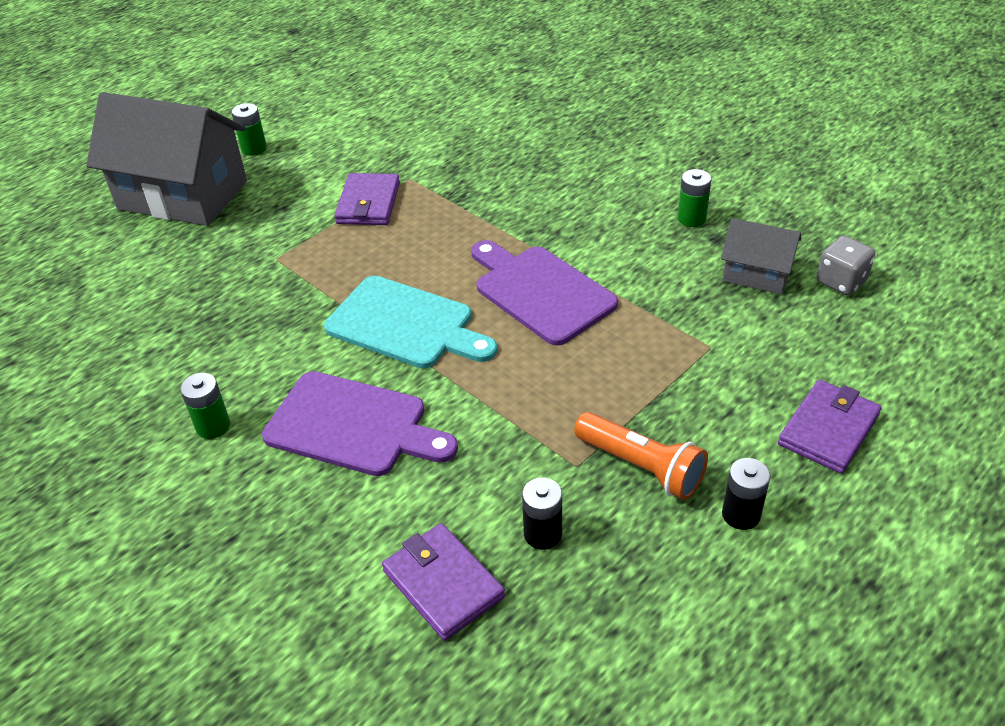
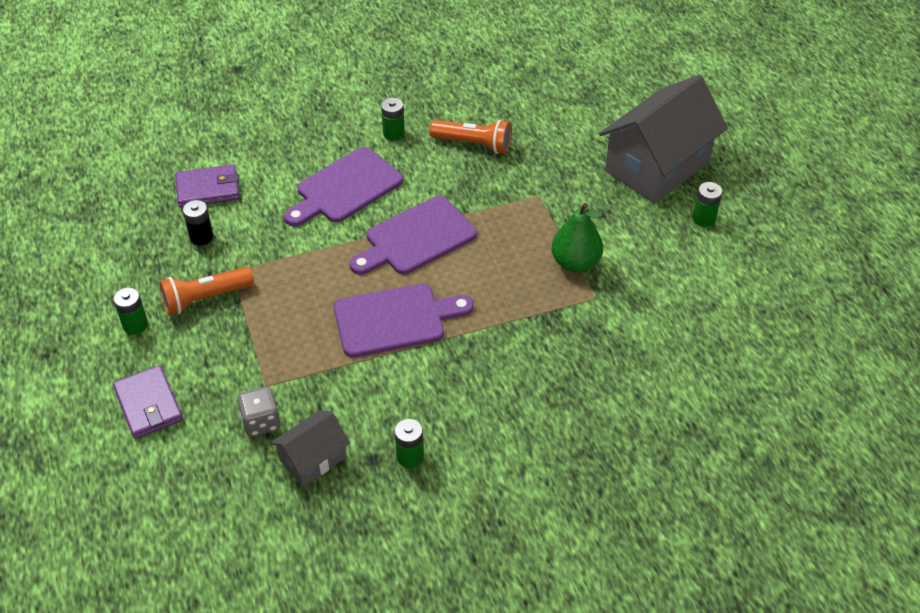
camera: 115 degrees right, 5 degrees up
turquoise cutting board [324,276,497,368] -> purple cutting board [350,196,477,275]
purple wallet [334,173,400,225] -> green pear [551,203,603,272]
black battery [722,458,771,530] -> green battery [113,288,148,334]
grey dice [816,236,875,296] -> grey dice moved to [237,386,281,437]
none -> orange flashlight [430,120,512,154]

